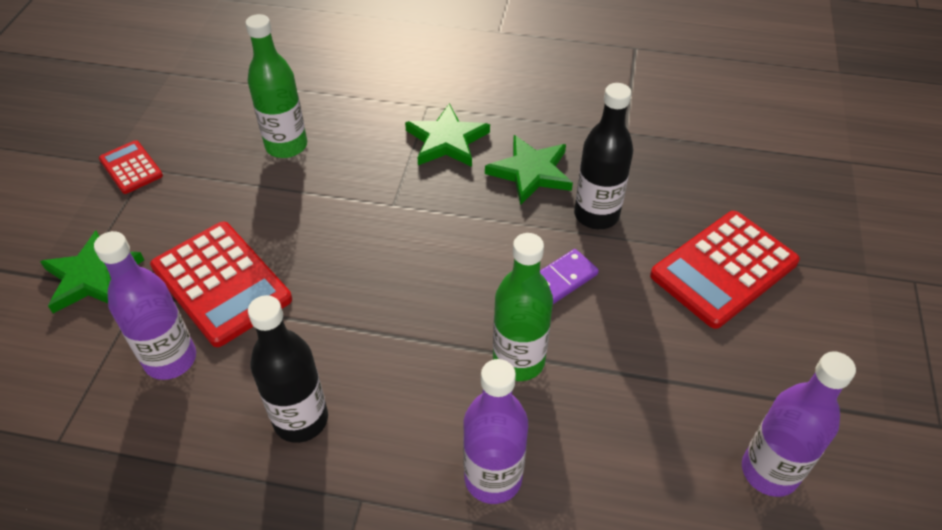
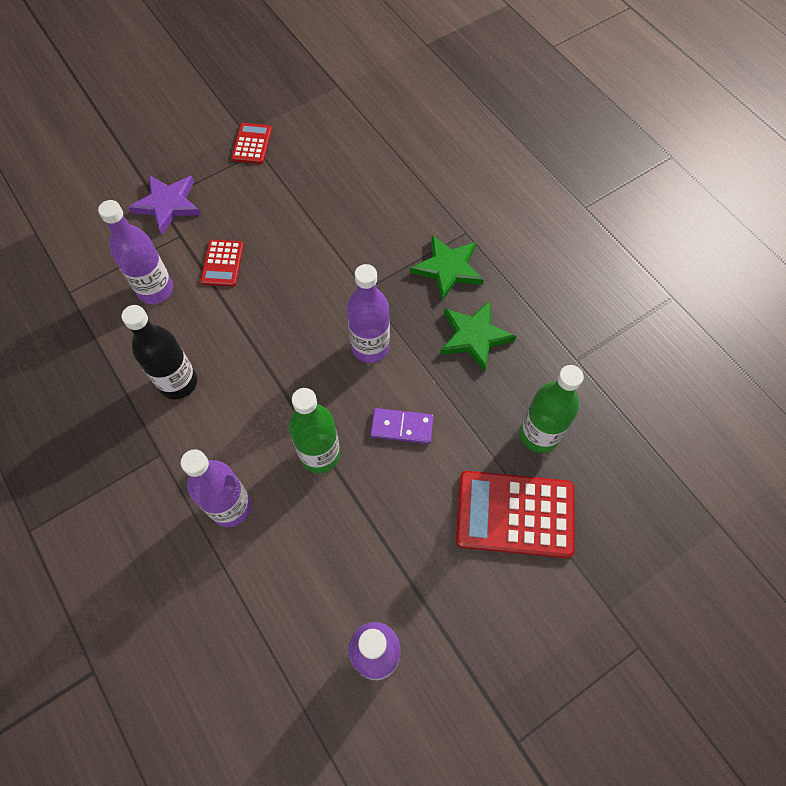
camera: 45 degrees right, 15 degrees up
green star [40,231,144,313] -> purple star [128,175,201,234]
red calculator [150,222,292,347] -> red calculator [200,239,244,287], size x0.53
green bottle [246,14,307,158] -> green bottle moved to [520,365,584,453]
black bottle [574,83,633,229] -> none
none -> purple bottle [347,264,390,363]

